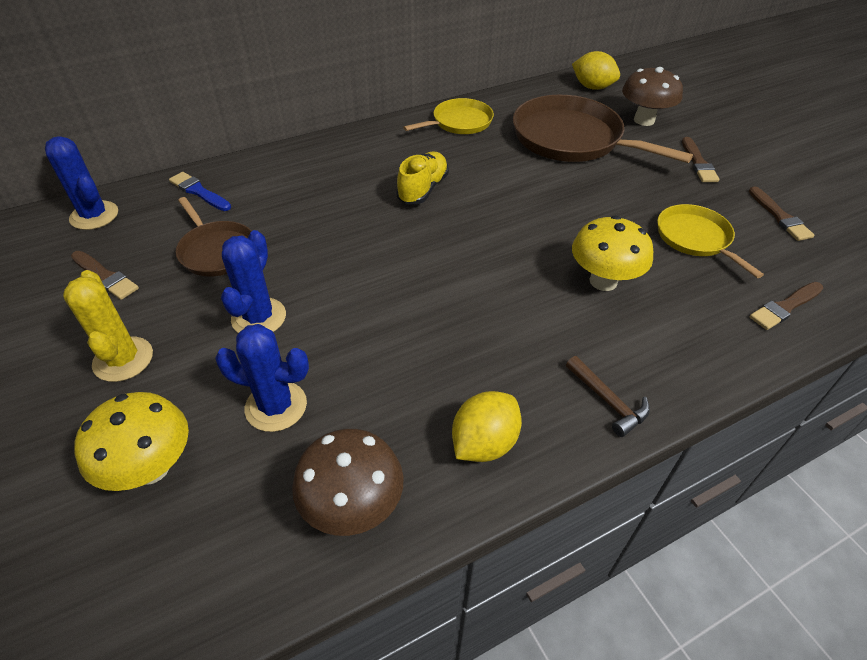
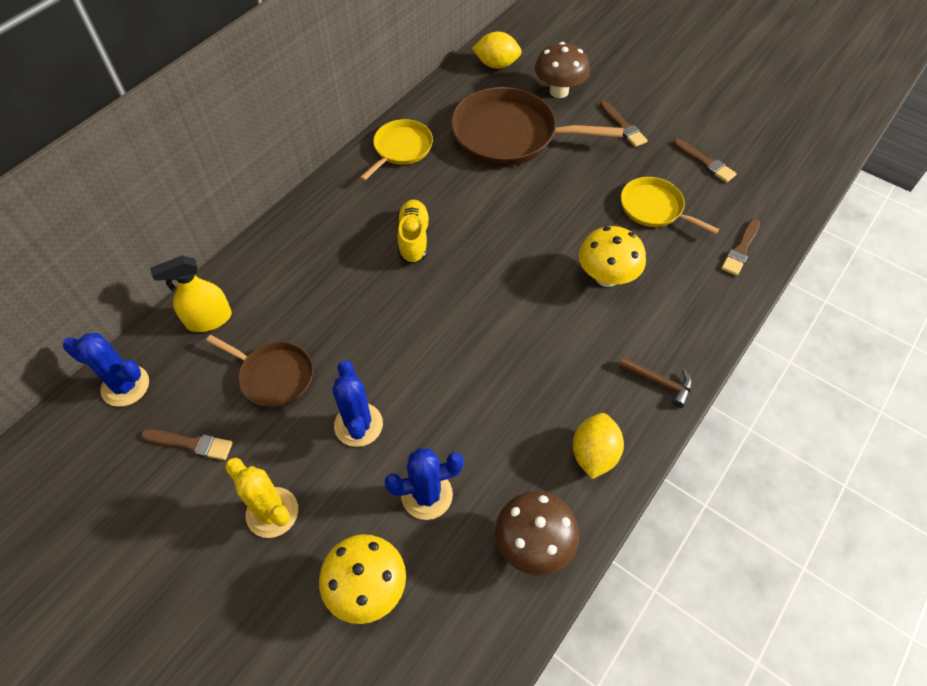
camera: 25 degrees left, 10 degrees up
blue brush [169,172,231,211] -> yellow spray bottle [150,255,232,332]

